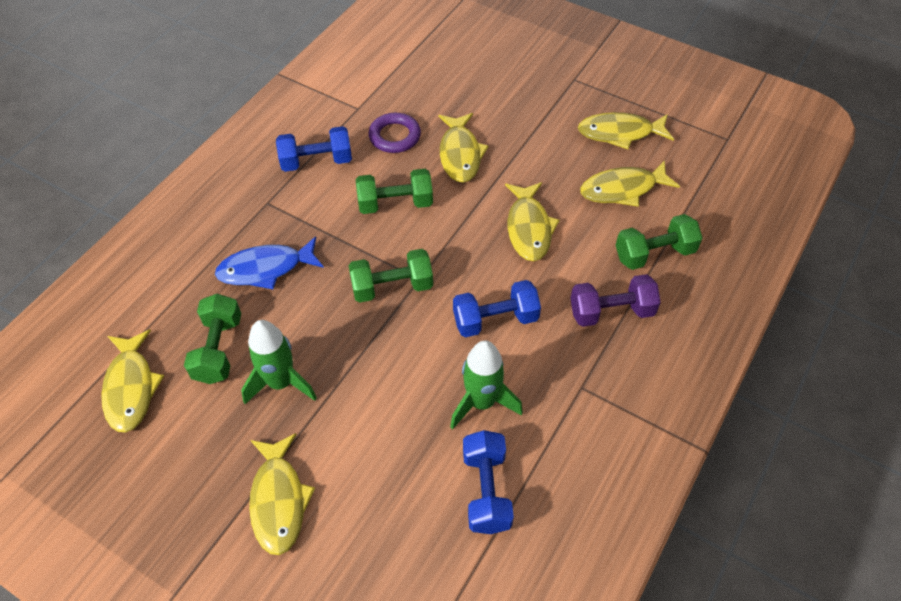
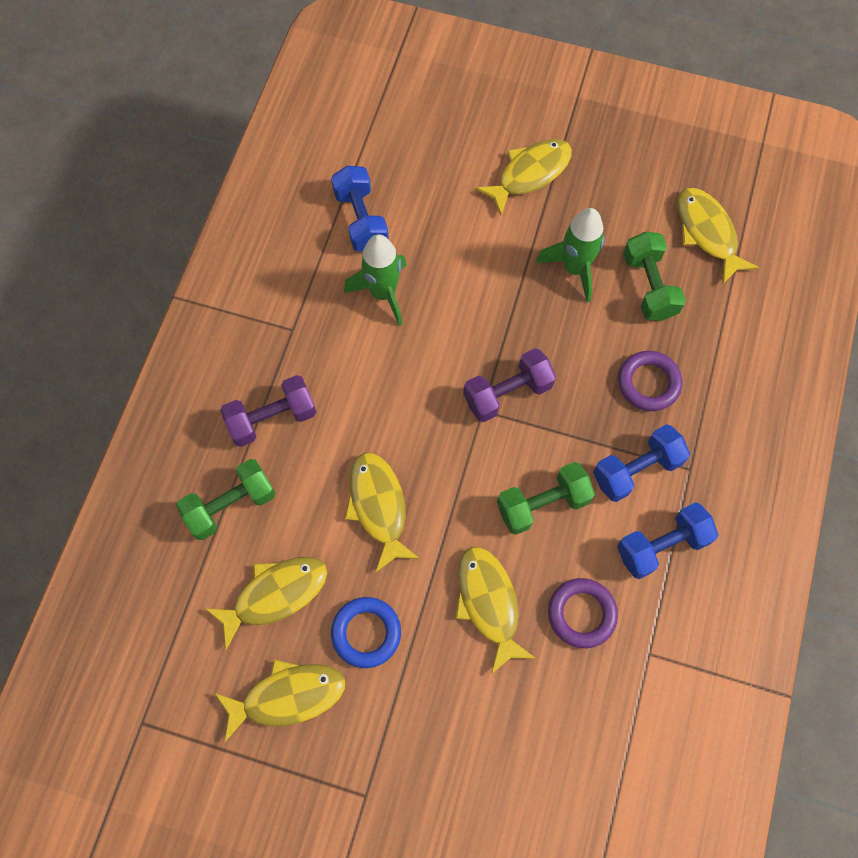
camera: 165 degrees right, 15 degrees up
blue fish [215,237,324,289] -> purple ring [618,351,682,411]
yellow fish [249,433,315,555] -> yellow fish turned 75 degrees clockwise [475,139,572,215]
green dumbbell [348,249,433,303] -> purple dumbbell [463,348,556,422]
blue dumbbell [453,280,541,337] -> blue dumbbell moved to [593,424,690,502]
none -> blue ring [331,597,401,668]

